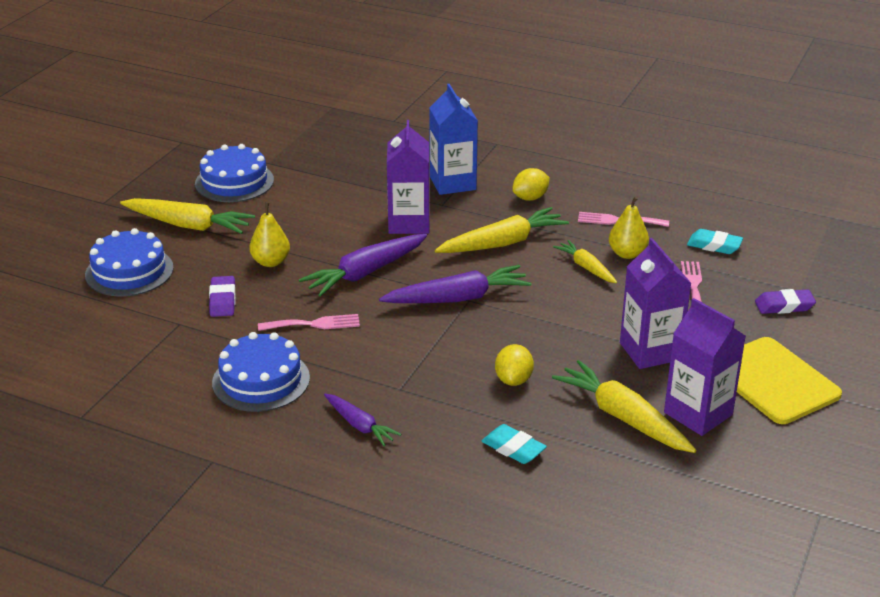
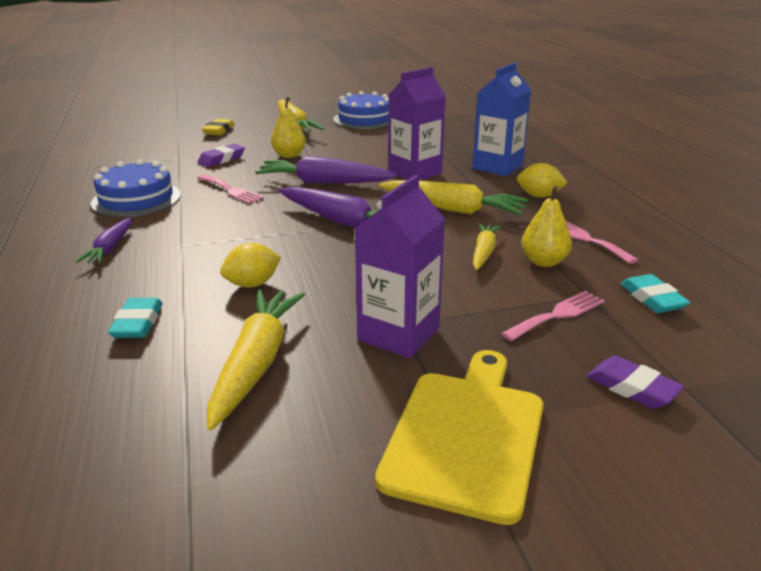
camera: 50 degrees right, 5 degrees down
blue cake [85,228,174,297] -> yellow eraser [202,119,235,136]
purple carton [664,298,746,436] -> none

